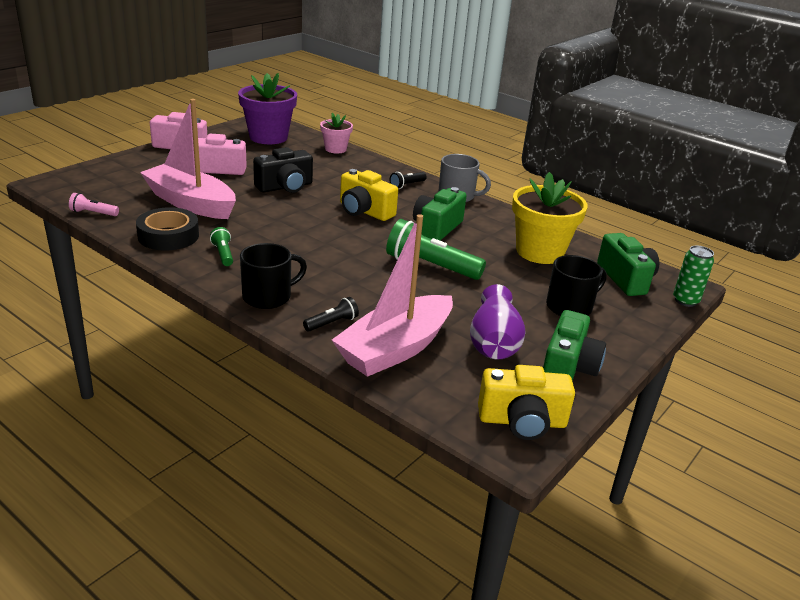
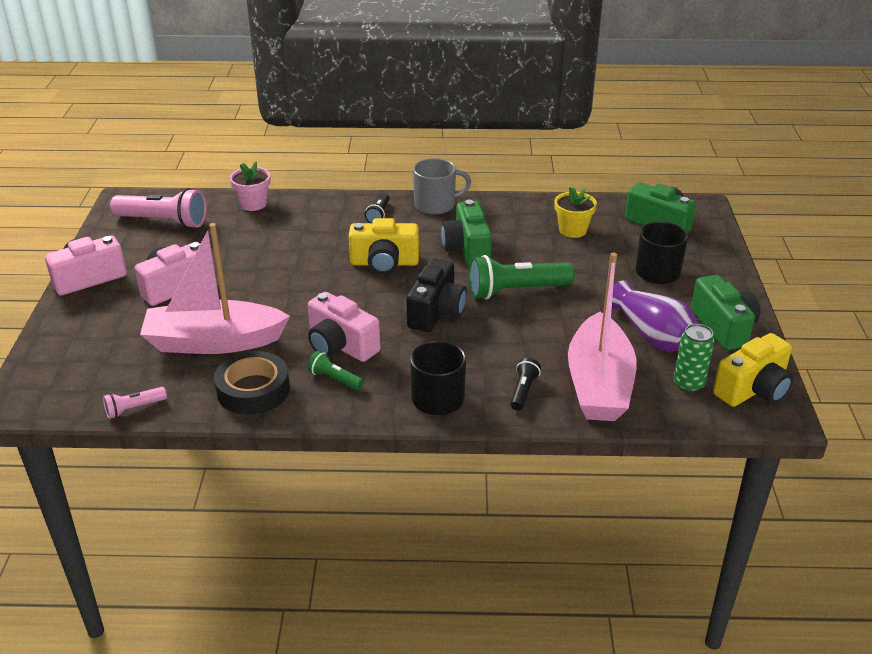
camera: 35 degrees left, 5 degrees up
purple flower pot [238,73,297,144] -> pink flashlight [110,188,207,229]
black camera [253,147,313,193] -> black camera moved to [406,259,467,332]
yellow flower pot [512,172,588,264] -> yellow flower pot [555,187,597,238], size x0.56
green can [673,245,714,307] -> green can moved to [674,324,714,393]
none -> pink camera [308,292,380,362]

